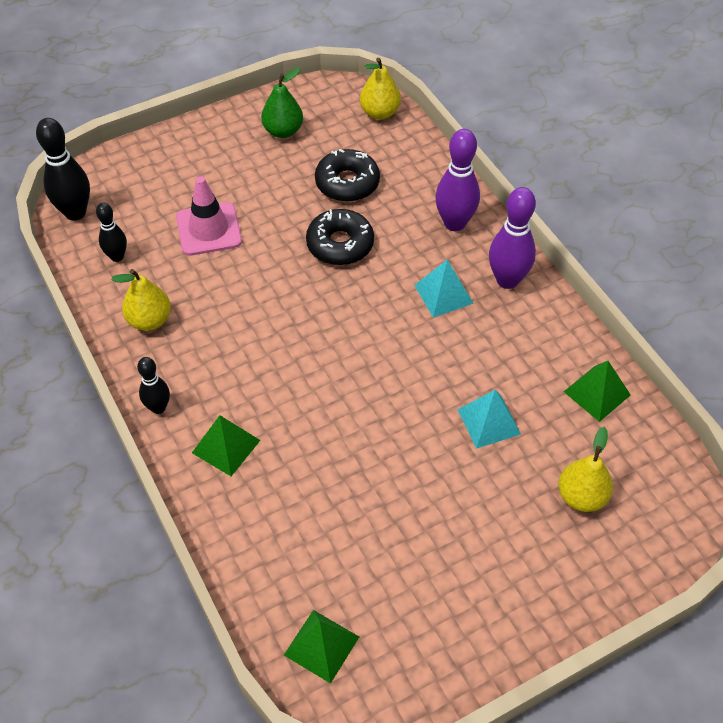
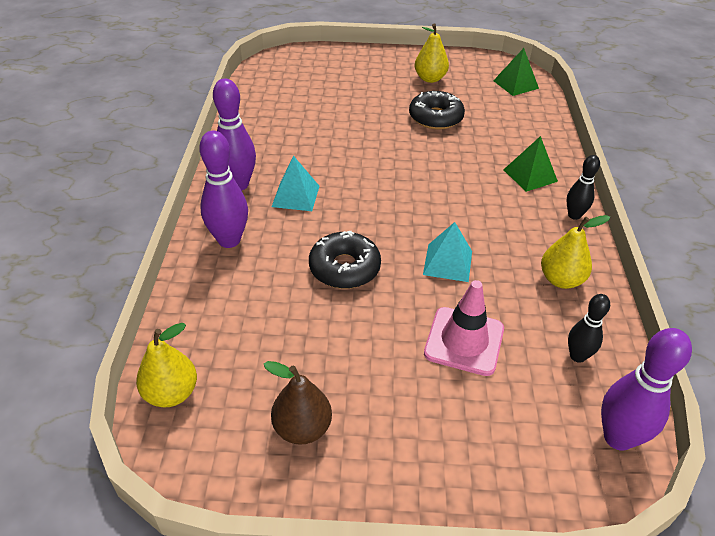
camera: 150 degrees left, 10 degrees down
black bowling pin [36,118,90,221] -> purple bowling pin [601,328,692,451]
green pear [261,68,303,138] -> brown pear [264,361,332,445]
black donut [315,149,380,202] -> black donut moved to [409,91,465,129]
turquoise pyramid [457,390,521,449] -> turquoise pyramid moved to [423,222,472,282]
yellow pear [558,427,613,512] -> yellow pear moved to [415,23,449,83]
green pyramid [564,361,631,422] -> none

